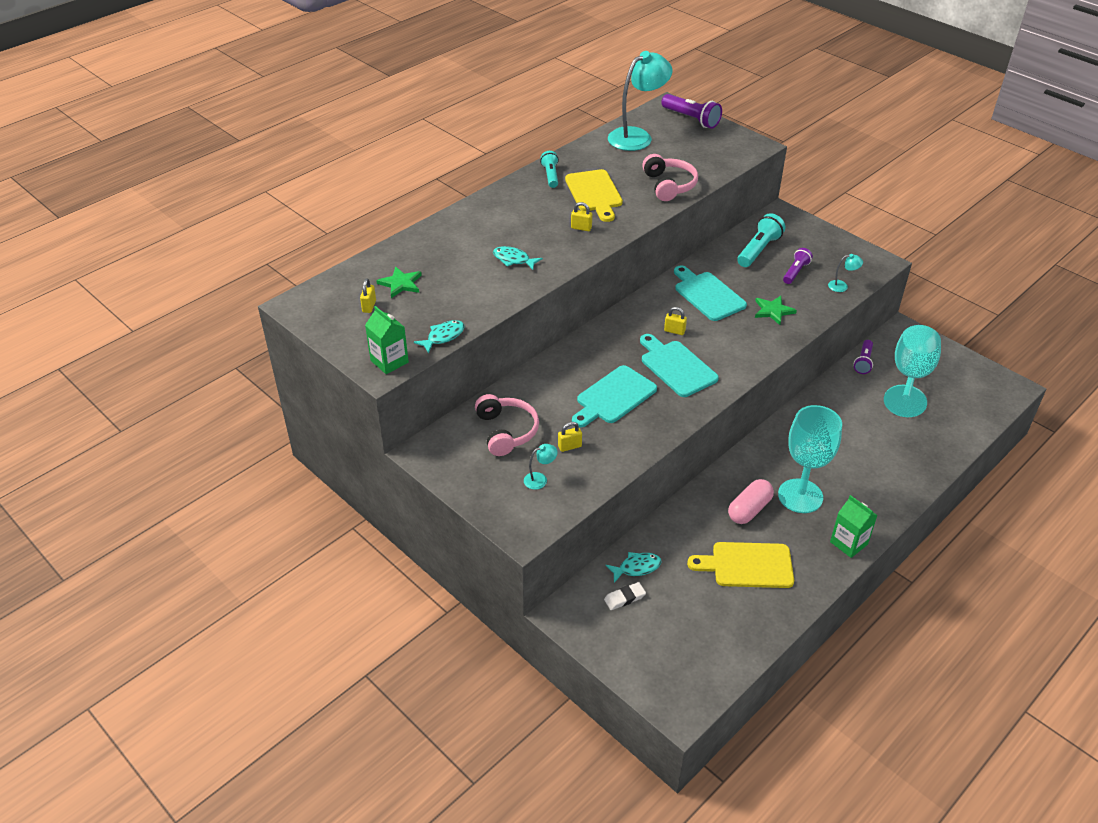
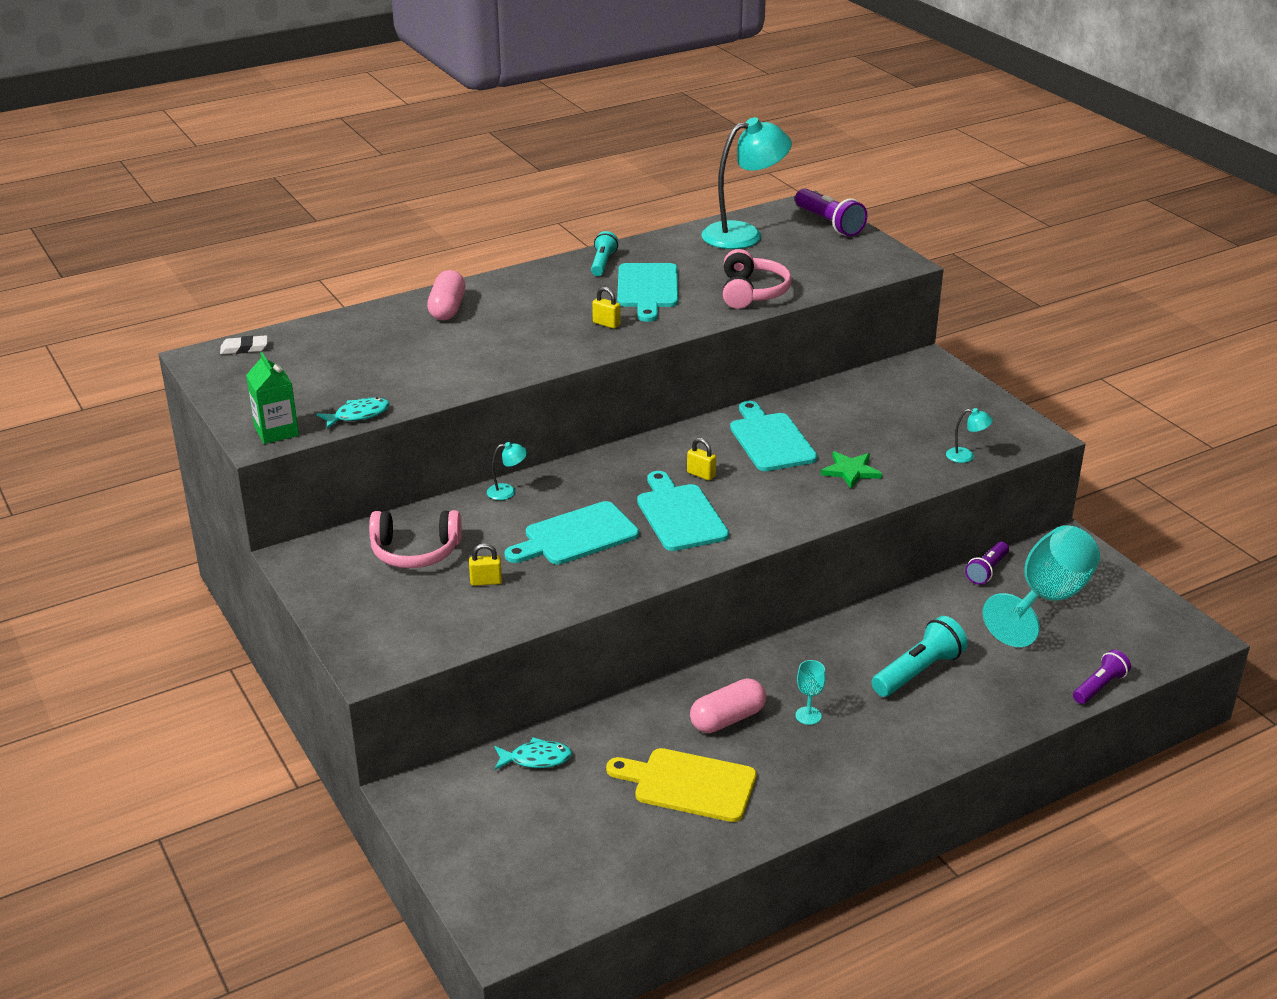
camera: 15 degrees right, 10 degrees down
yellow padlock [360,279,376,313] -> none
green star [376,266,422,298] -> none
pink headphones [475,394,539,456] -> pink headphones turned 90 degrees clockwise [369,510,462,568]
turquoise fish [493,246,543,270] -> none
turquoise lamp [524,444,558,490] -> turquoise lamp moved to [487,442,527,500]
yellow cutting board [565,169,623,222] -> turquoise cutting board [617,263,678,322]
white eraser [604,582,646,610] -> white eraser moved to [220,335,268,354]
turquoise flashlight [737,213,785,267] -> turquoise flashlight moved to [872,616,968,697]
turquoise goblet [778,405,842,513] -> turquoise goblet [795,660,826,725], size x0.41
purple flashlight [783,248,813,284] -> purple flashlight moved to [1073,650,1131,704]
green carton [830,495,878,558] -> none
none -> pink capsule [427,270,465,320]

